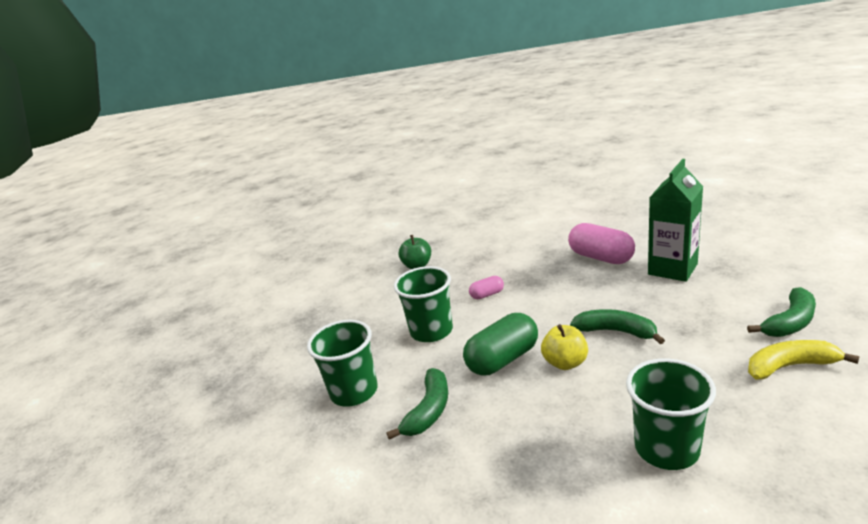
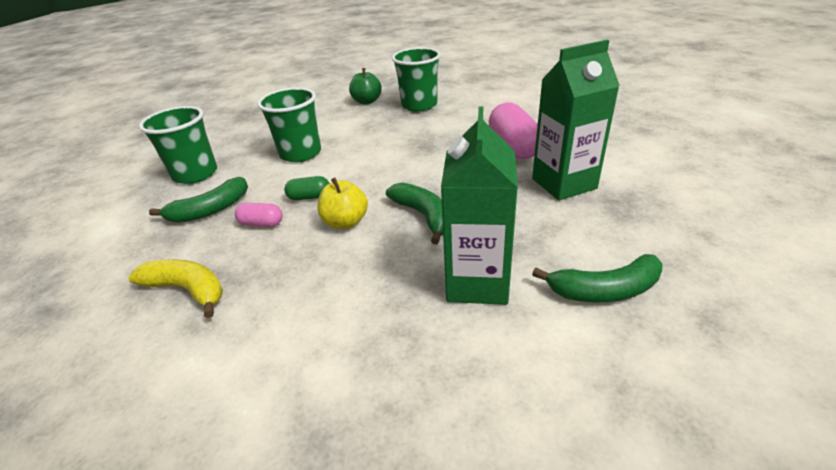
camera: 30 degrees right, 10 degrees up
green capsule [463,313,538,375] -> green capsule [284,176,329,200], size x0.51
pink capsule [469,276,504,299] -> pink capsule moved to [235,203,282,227]
green cup [626,358,716,470] -> green cup moved to [392,47,441,112]
yellow banana [748,340,860,380] -> yellow banana moved to [128,259,223,318]
none -> green carton [441,107,518,305]

